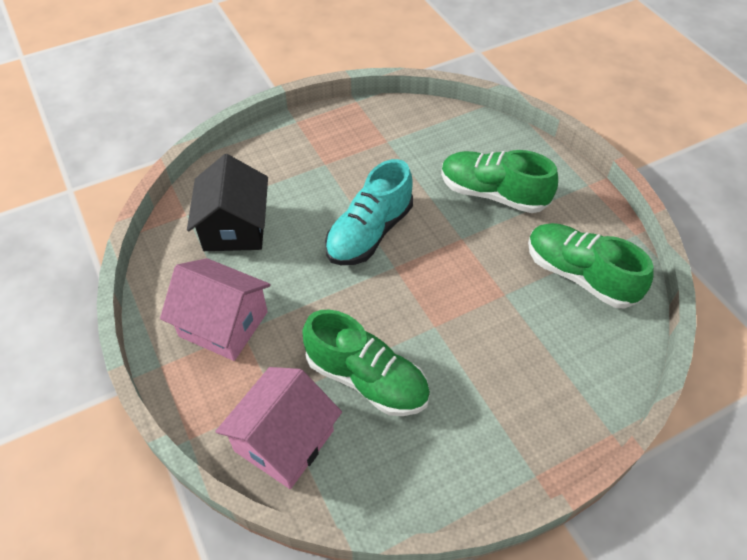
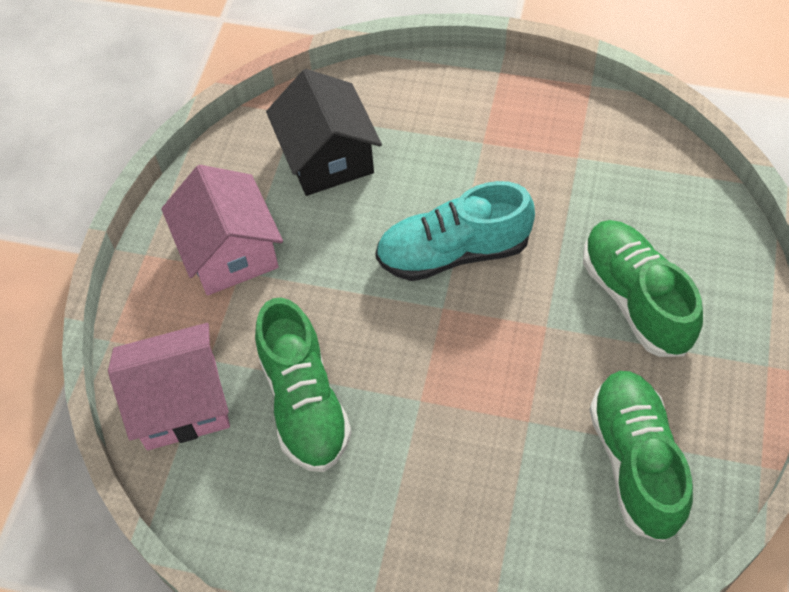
camera: 45 degrees right, 5 degrees up
black house [187,154,268,251] -> black house turned 60 degrees counterclockwise [266,69,382,196]

